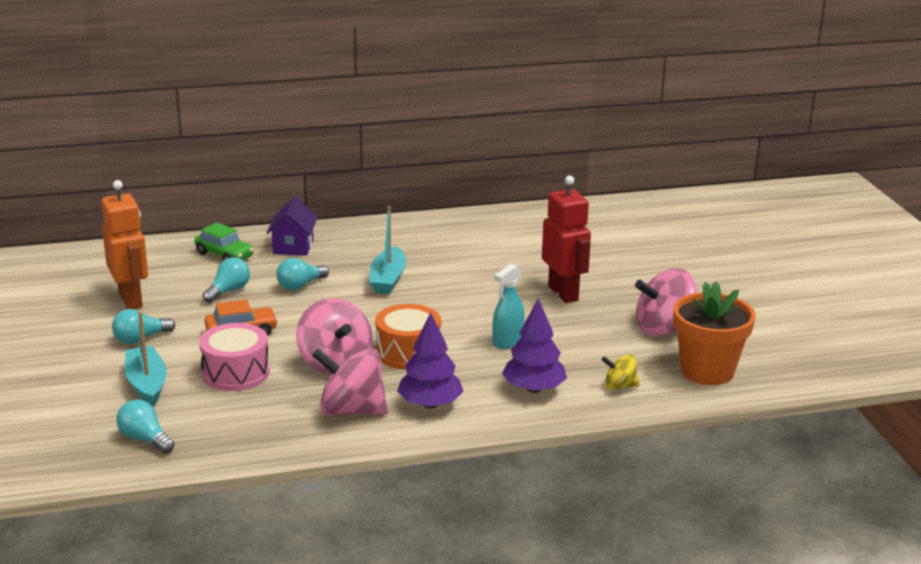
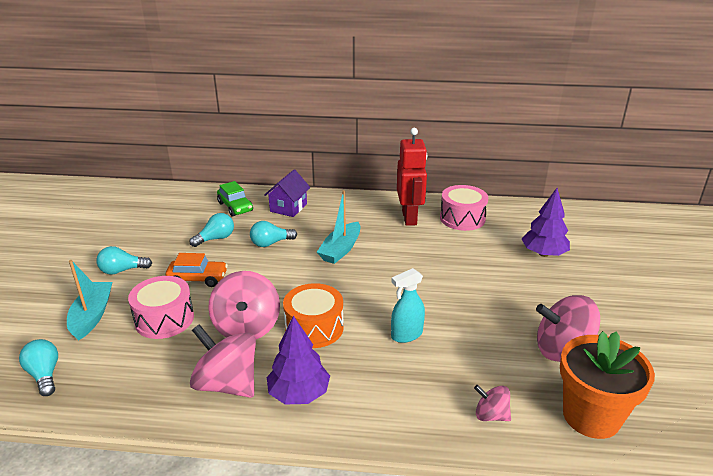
camera: 20 degrees right, 5 degrees up
orange robot [101,180,148,309] -> none
purple tree [502,298,567,393] -> purple tree moved to [522,188,570,257]
red robot [542,176,591,303] -> red robot moved to [397,128,427,226]
yellow spinning top [602,354,639,390] -> pink spinning top [474,385,511,421]
none -> pink drum [440,185,488,231]

